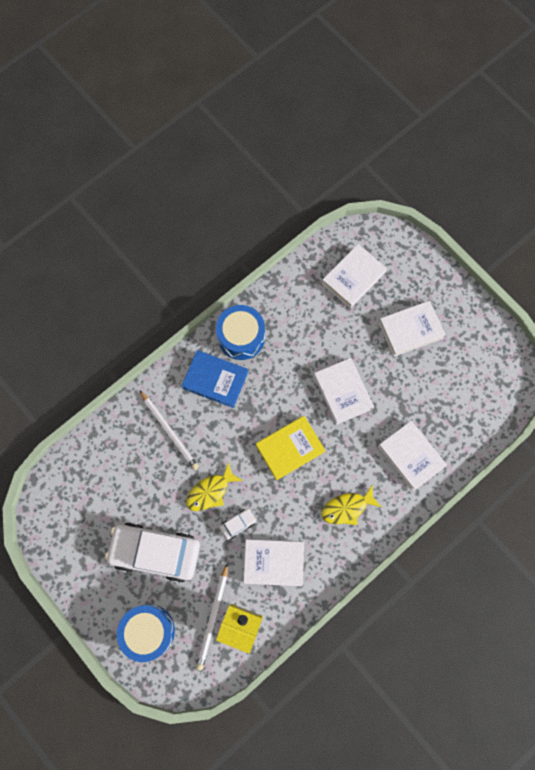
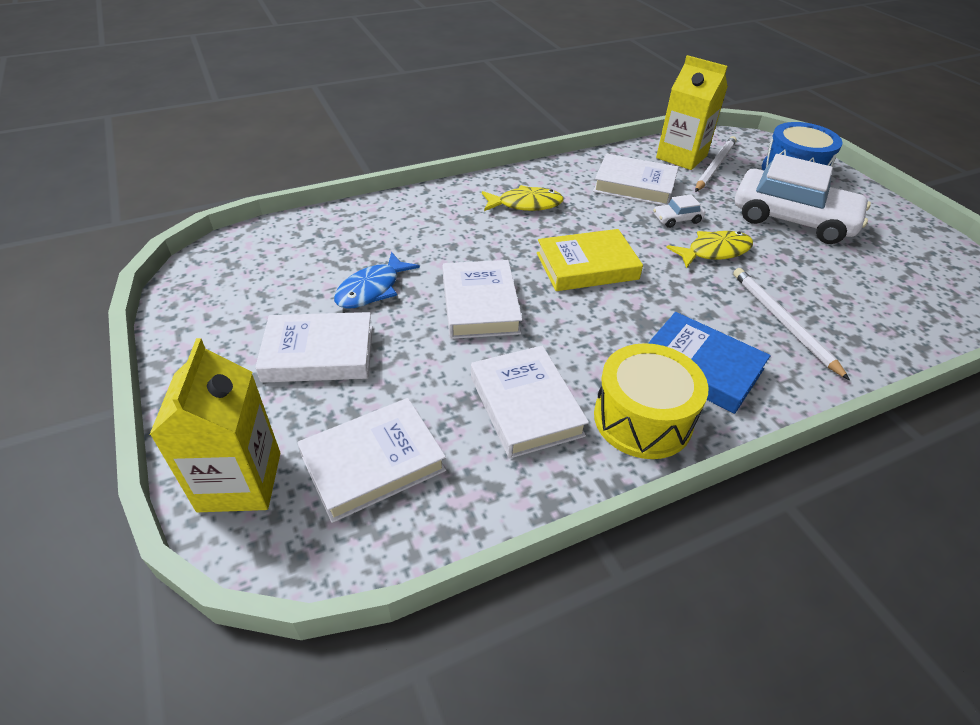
camera: 165 degrees left, 30 degrees down
blue drum [216,305,265,360] -> yellow drum [594,343,708,459]
white book [378,421,447,491] -> white book moved to [471,345,589,458]
none -> yellow carton [150,338,280,512]
none -> blue fish [334,252,420,309]

